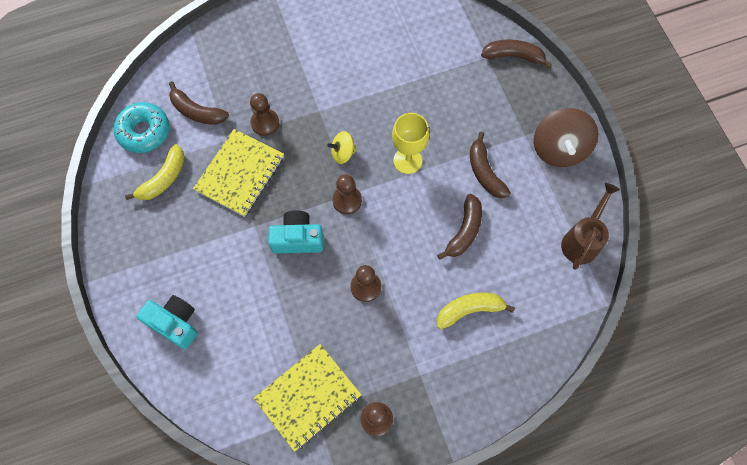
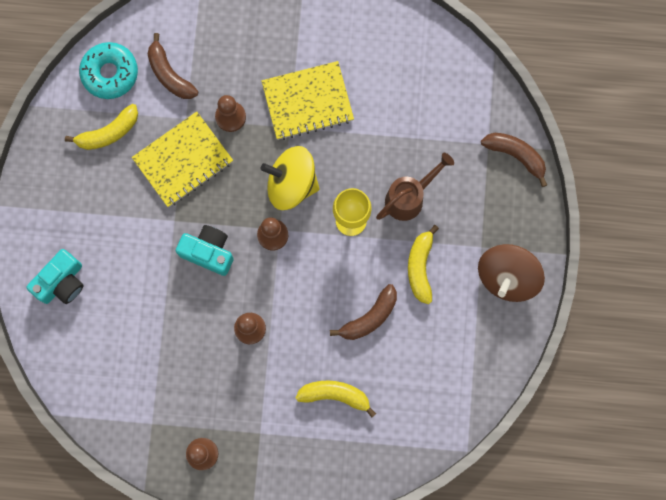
camera: 25 degrees right, 10 degrees up
turquoise camera [136,295,197,349] -> turquoise camera turned 75 degrees clockwise [26,249,84,304]
yellow notebook [254,344,361,452] -> yellow notebook moved to [261,61,354,140]
yellow spinning top [327,131,357,164] -> yellow spinning top [261,146,320,210], size x1.90
brown banana [470,132,511,198] -> yellow banana [408,225,439,304]
brown watering can [561,183,620,270] -> brown watering can moved to [376,153,454,221]

